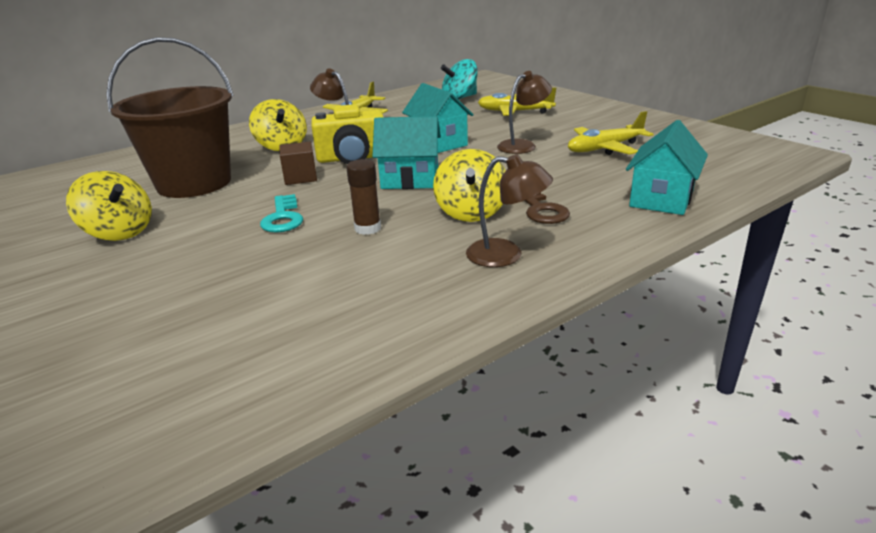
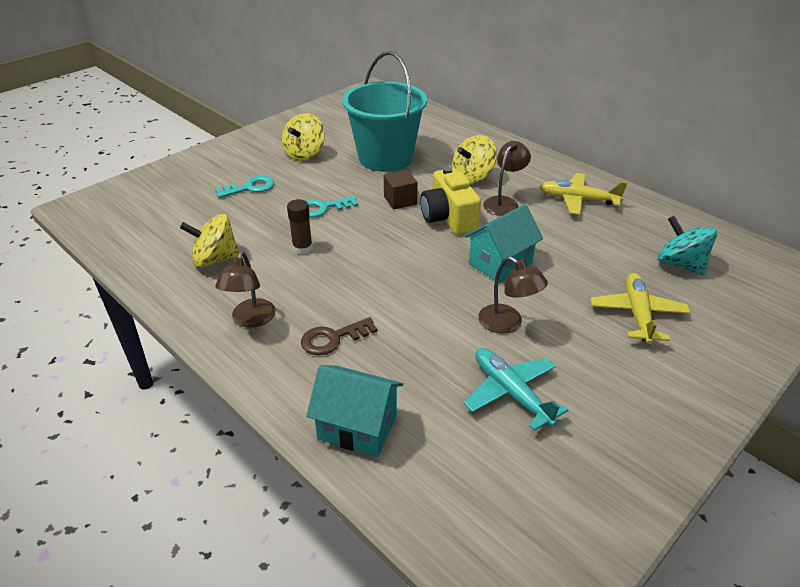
camera: 80 degrees right, 10 degrees up
brown bucket [106,37,234,198] -> turquoise bucket [342,51,427,172]
turquoise house [372,116,441,189] -> none
yellow spinning top [433,149,506,222] -> yellow spinning top moved to [180,214,240,268]
yellow plane [568,111,654,155] -> turquoise plane [464,348,568,431]
none -> turquoise key [215,176,274,198]

